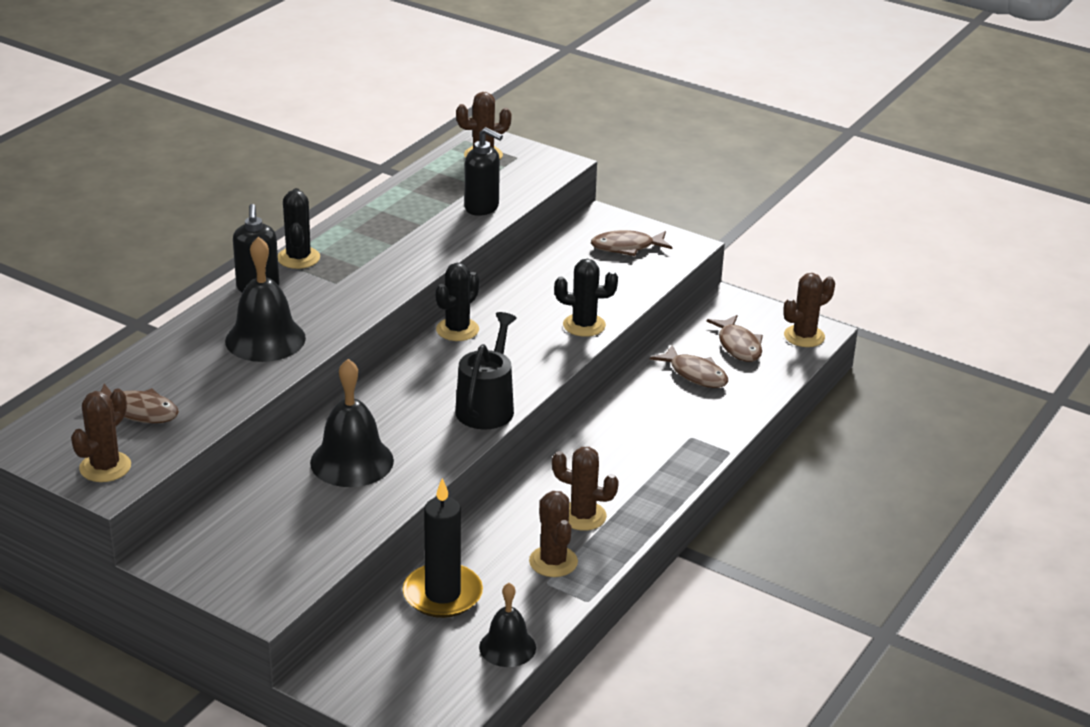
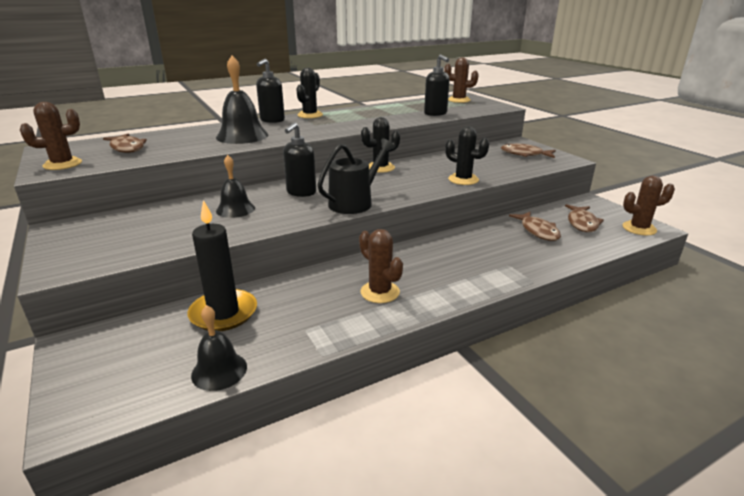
camera: 30 degrees right, 5 degrees down
black bell [310,359,394,487] -> black bell [216,155,255,218], size x0.63
brown cactus [529,491,578,577] -> none
none -> black soap dispenser [283,122,316,197]

